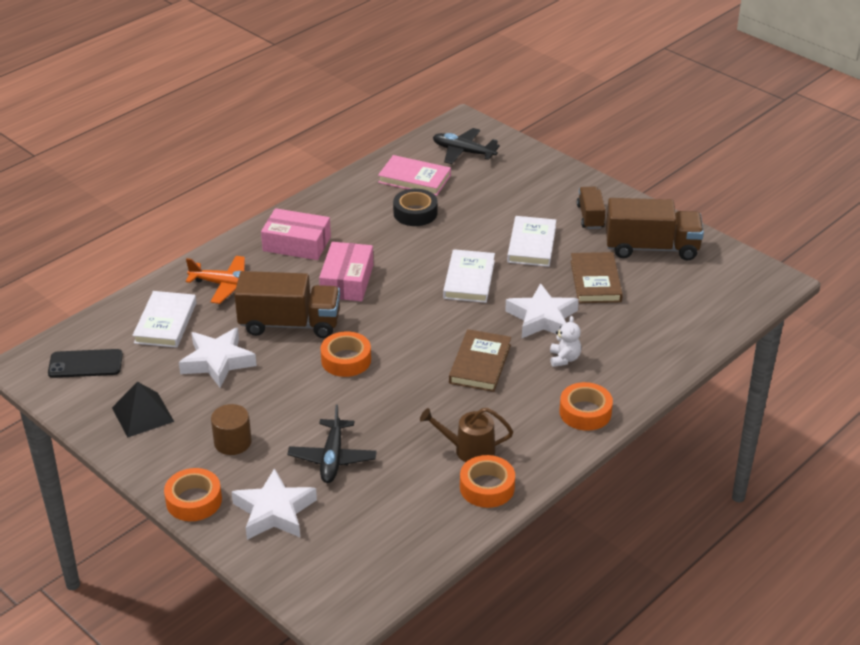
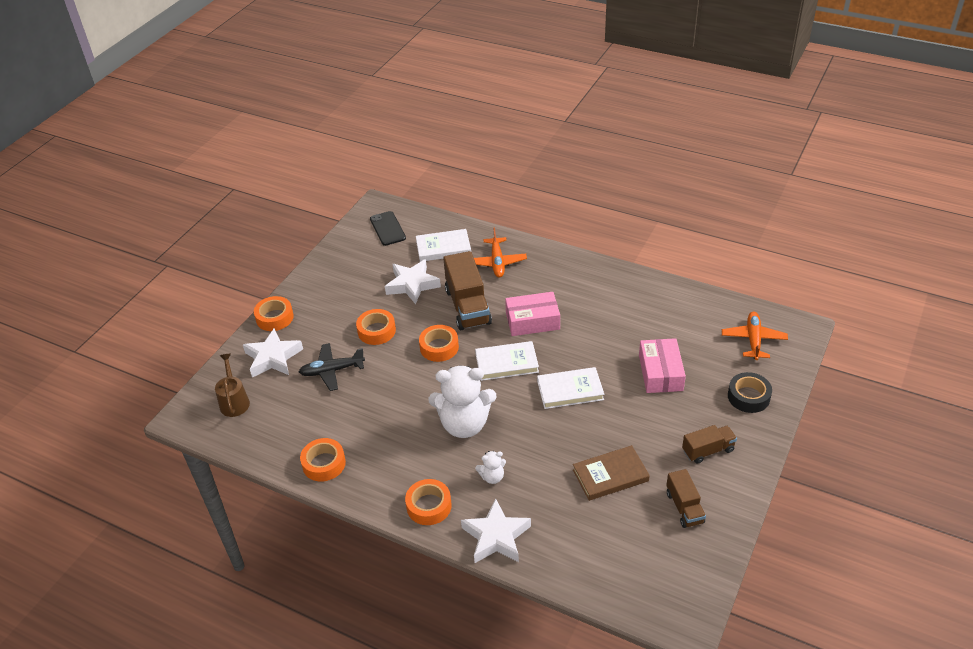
camera: 75 degrees right, 5 degrees up
black pyramid [112,382,174,437] -> none
brown cylinder [211,404,252,455] -> none
pink box [261,208,331,260] -> pink box moved to [639,338,686,393]
pink book [378,155,451,196] -> none
black tape [393,189,438,226] -> black tape moved to [728,372,772,413]
brown watering can [420,408,513,462] -> brown watering can moved to [215,353,250,417]
black plane [433,128,500,164] -> orange plane [722,312,788,360]
brown book [449,329,511,392] -> white teddy bear [429,365,497,438]
white star [505,283,579,338] -> white star moved to [461,498,531,563]
white book [507,216,556,267] -> white book moved to [475,341,539,381]
brown truck [606,198,704,261] -> brown truck [666,469,706,528], size x0.57
none -> orange tape [356,309,396,345]

